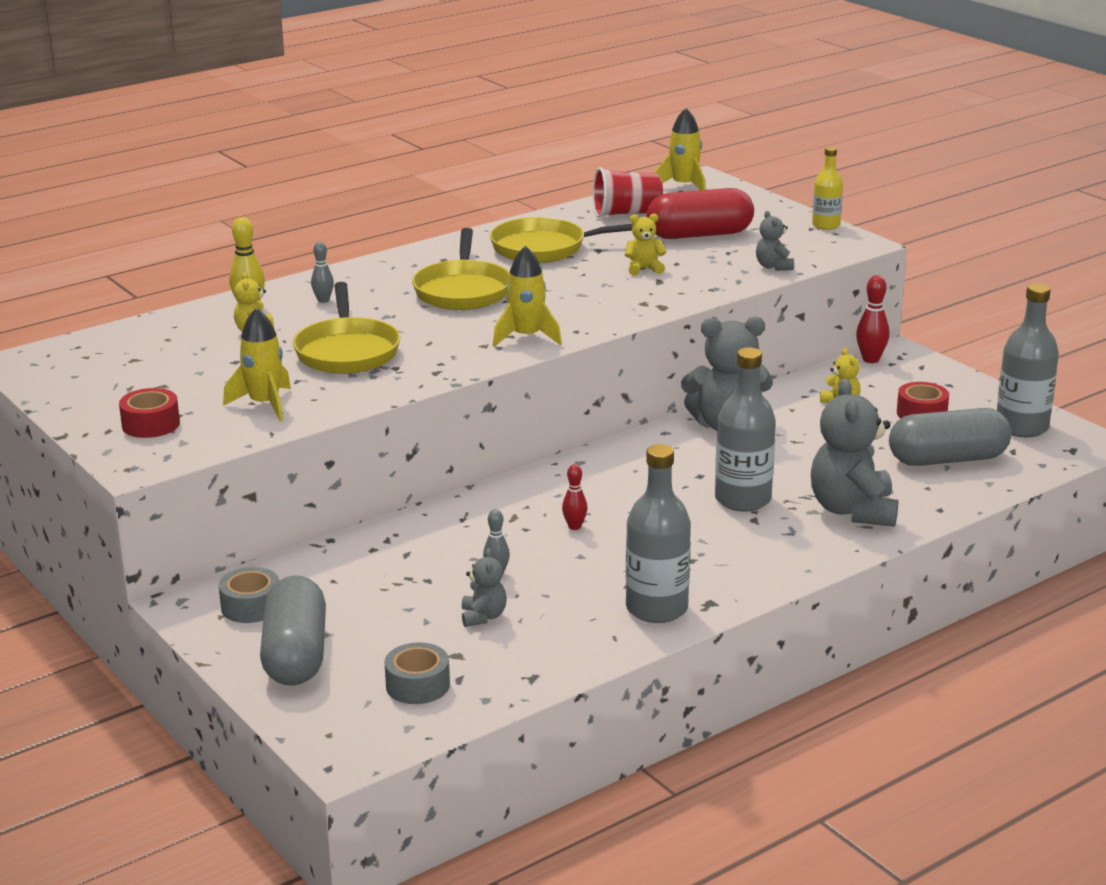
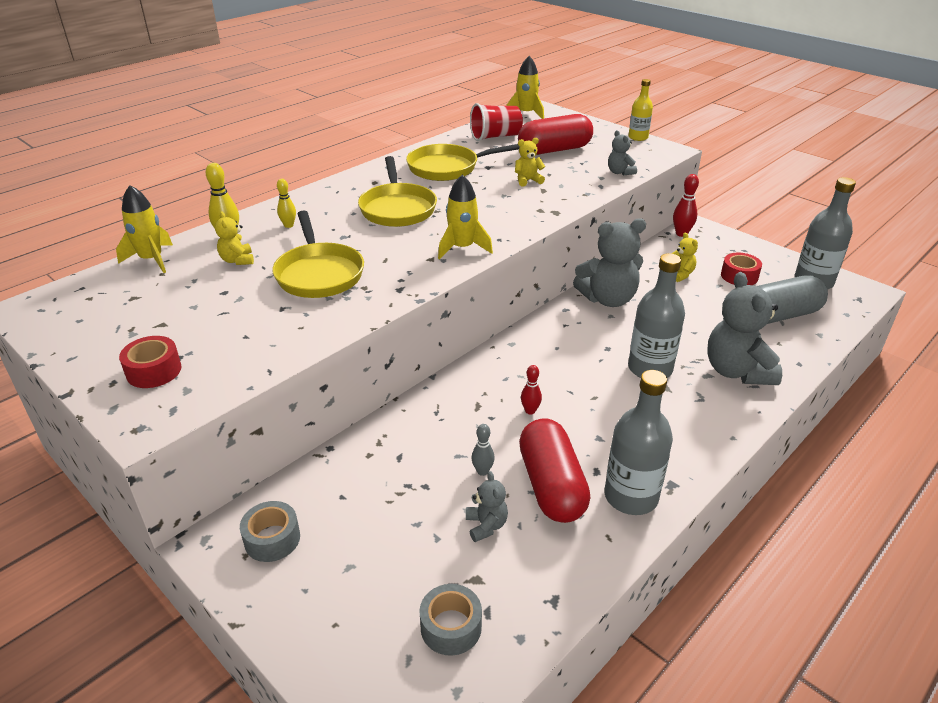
camera: 10 degrees left, 10 degrees up
yellow rocket [223,308,291,421] -> yellow rocket moved to [116,185,173,273]
grey capsule [260,575,326,686] -> none
grey bowling pin [311,242,334,303] -> yellow bowling pin [277,179,296,228]
none -> red capsule [519,419,590,523]

